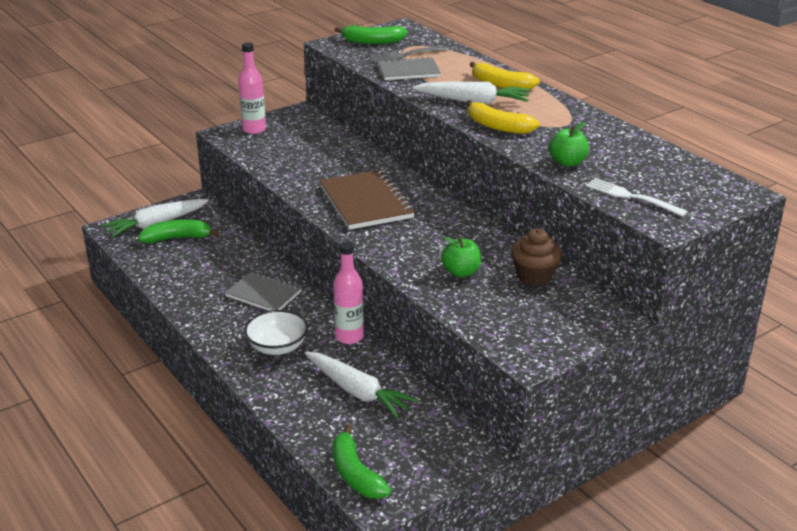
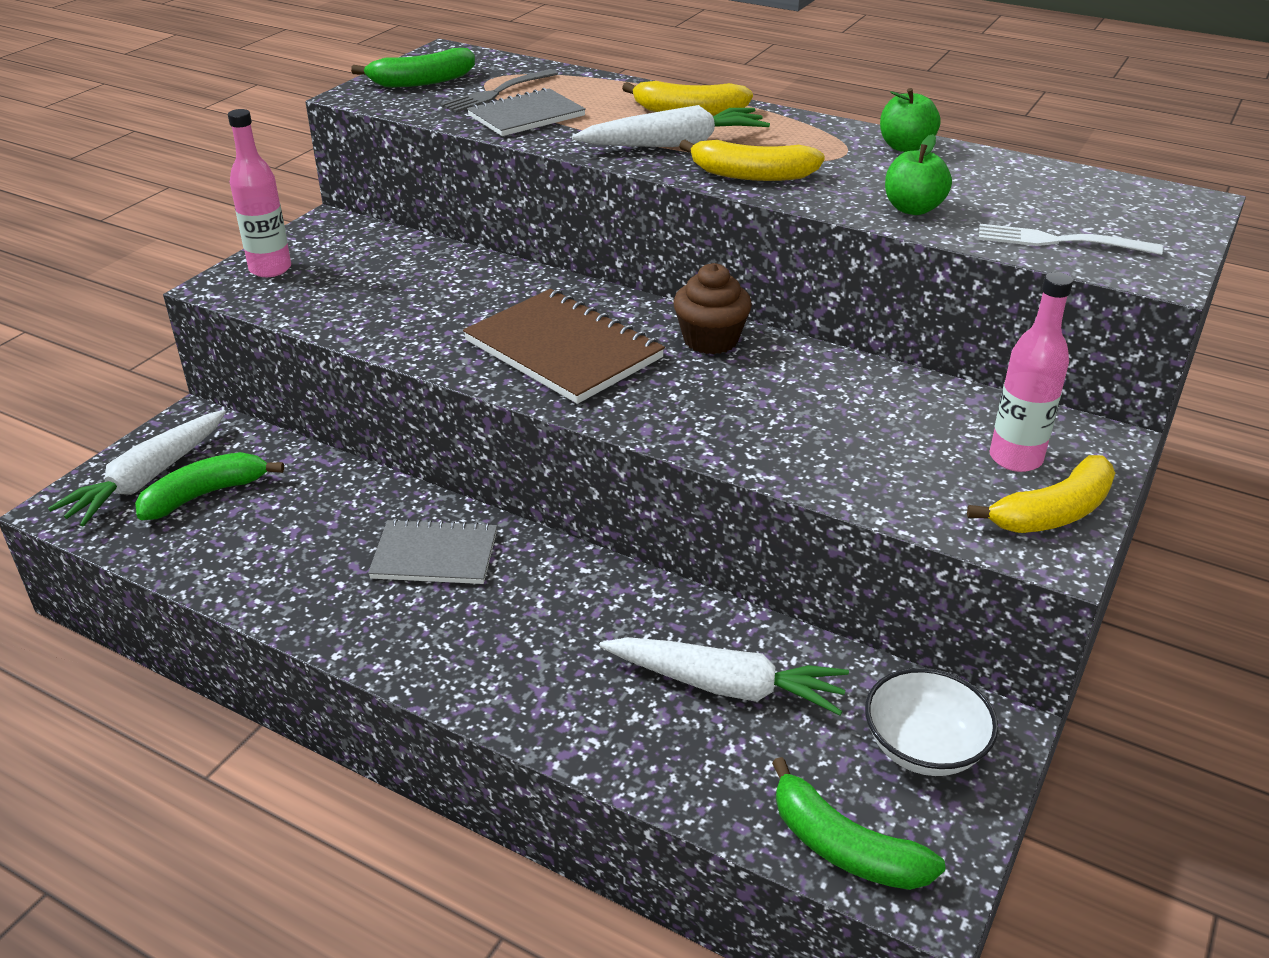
camera: 25 degrees left, 5 degrees up
white bowl [244,310,308,355] -> white bowl moved to [865,668,998,776]
pink bottle [333,241,364,344] -> pink bottle moved to [989,272,1073,472]
green apple [441,237,481,277] -> green apple moved to [880,88,941,152]
brown cupcake [511,228,562,286] -> brown cupcake moved to [673,263,752,354]
none -> yellow banana [967,455,1115,533]

